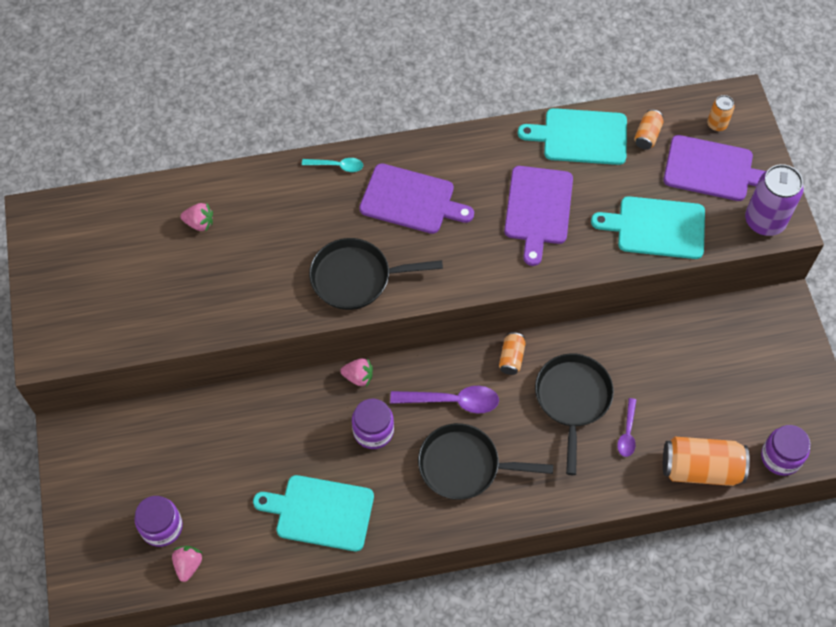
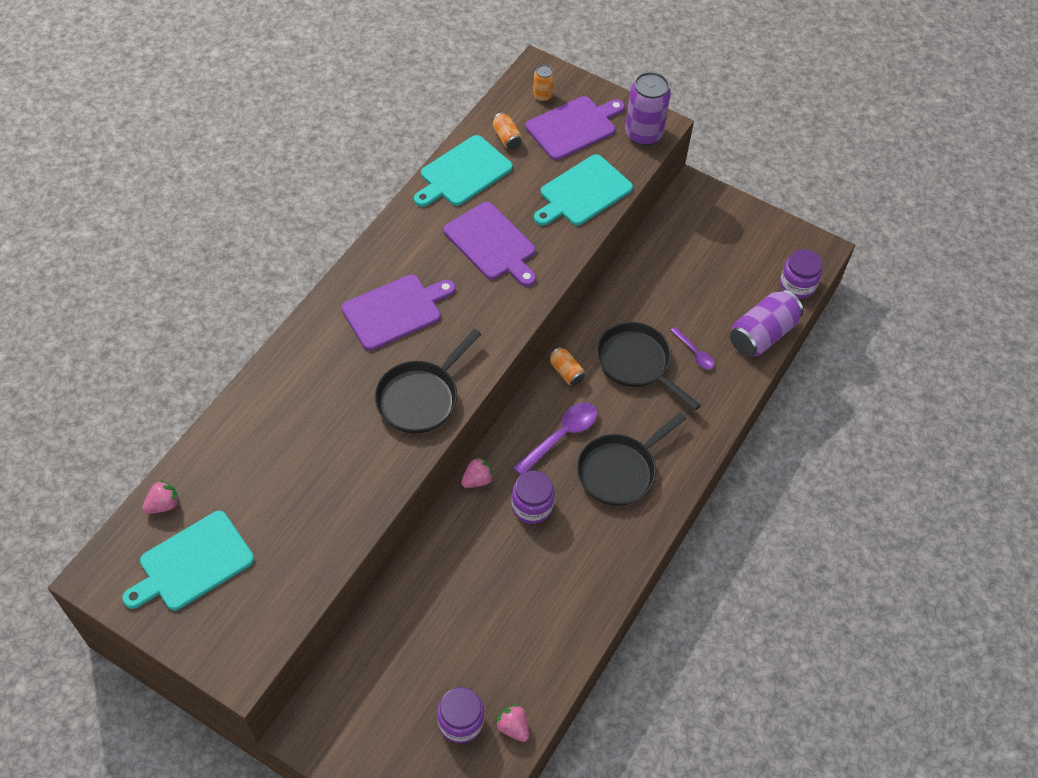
camera: 50 degrees left, 5 degrees down
pink strawberry [180,203,213,231] -> pink strawberry moved to [143,479,180,514]
turquoise cutting board [253,475,374,551] -> turquoise cutting board moved to [122,511,254,611]
turquoise spoon [302,158,363,172] -> none
orange can [663,437,750,486] -> purple can [730,290,803,357]

